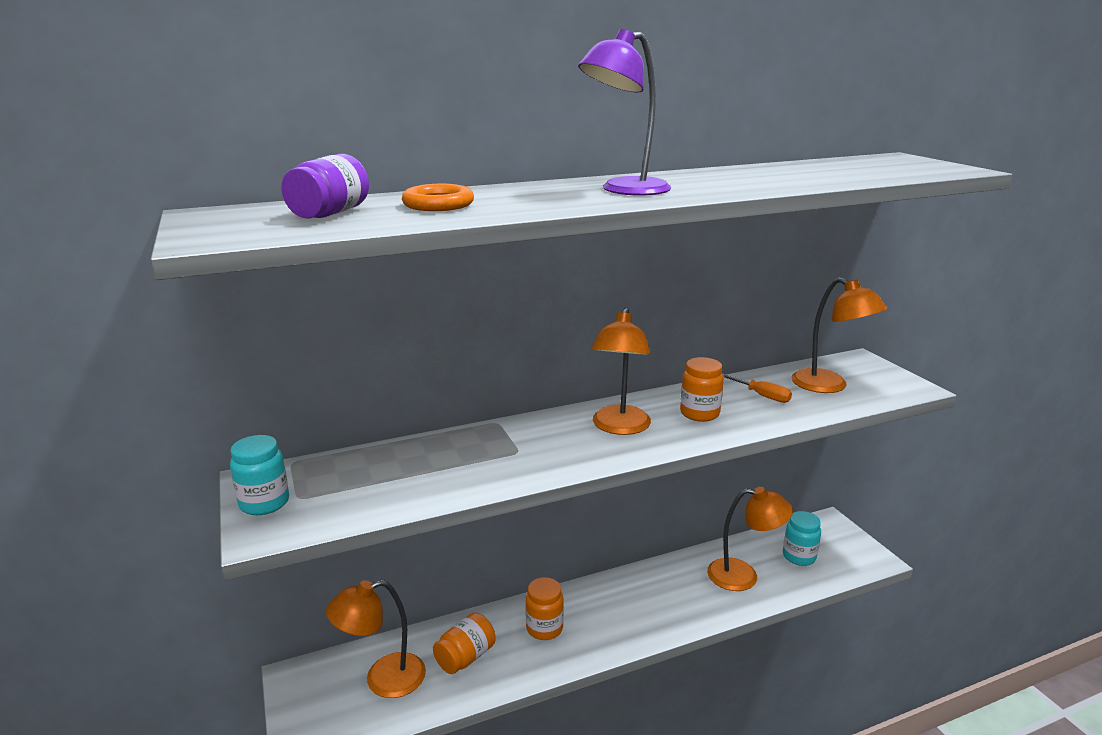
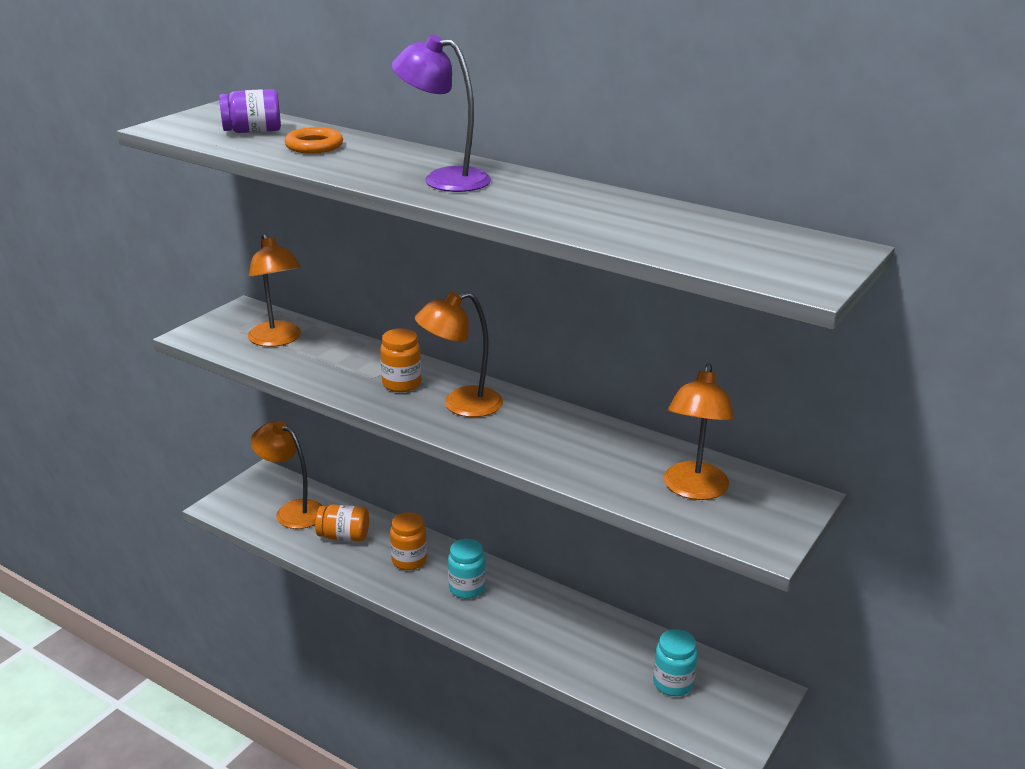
camera: 55 degrees right, 5 degrees up
turquoise jar [230,435,289,515] -> turquoise jar moved to [448,539,485,599]
orange jar [680,357,724,422] -> orange jar moved to [380,328,421,392]
orange lamp [707,487,793,591] -> orange lamp moved to [248,233,301,347]
orange screwdriver [723,374,792,403] -> none

